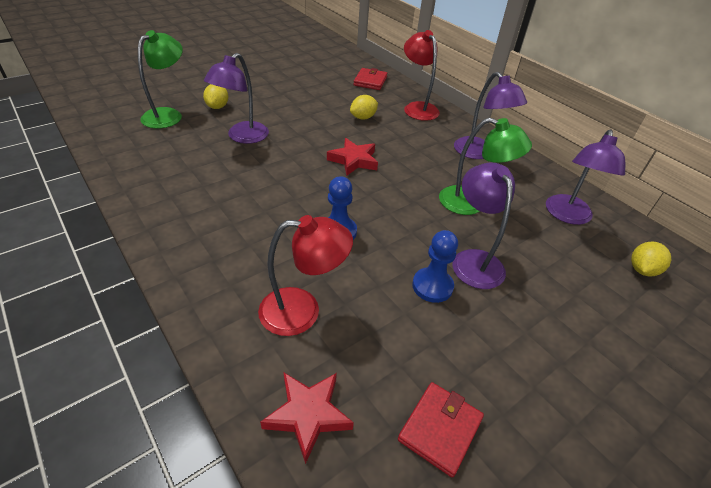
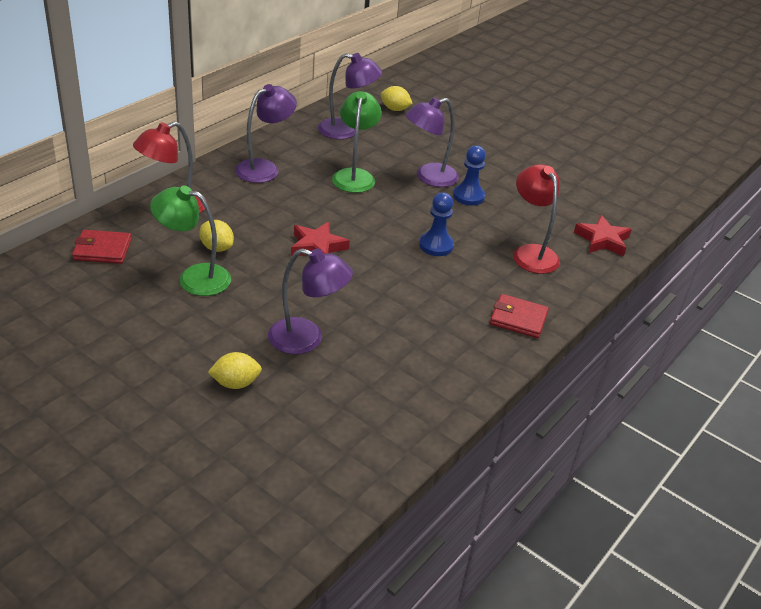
camera: 105 degrees left, 5 degrees down
green lamp [138,30,183,129] -> green lamp moved to [150,186,231,296]
red wallet [398,382,484,477] -> red wallet moved to [490,294,549,338]

